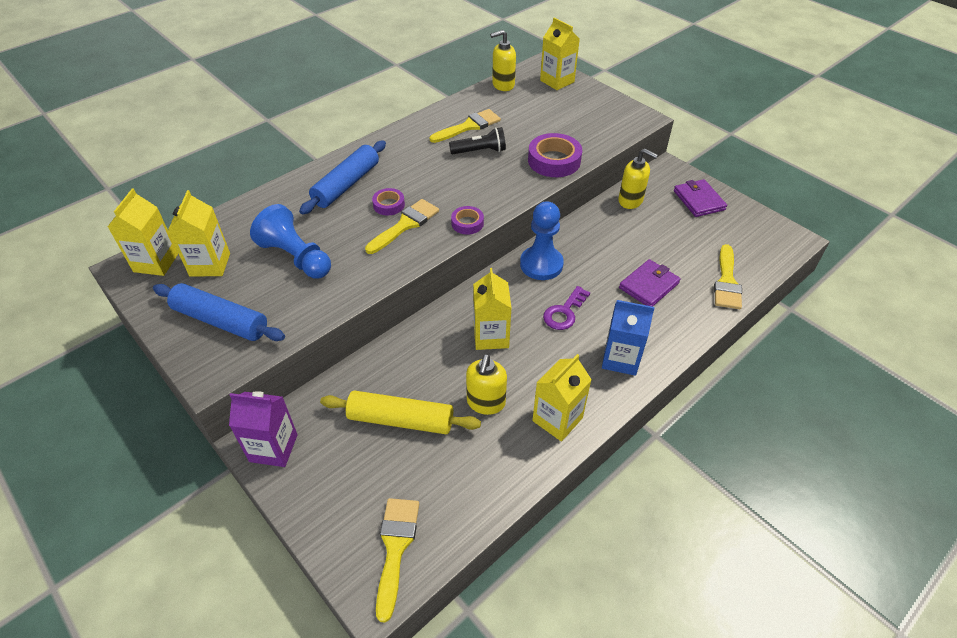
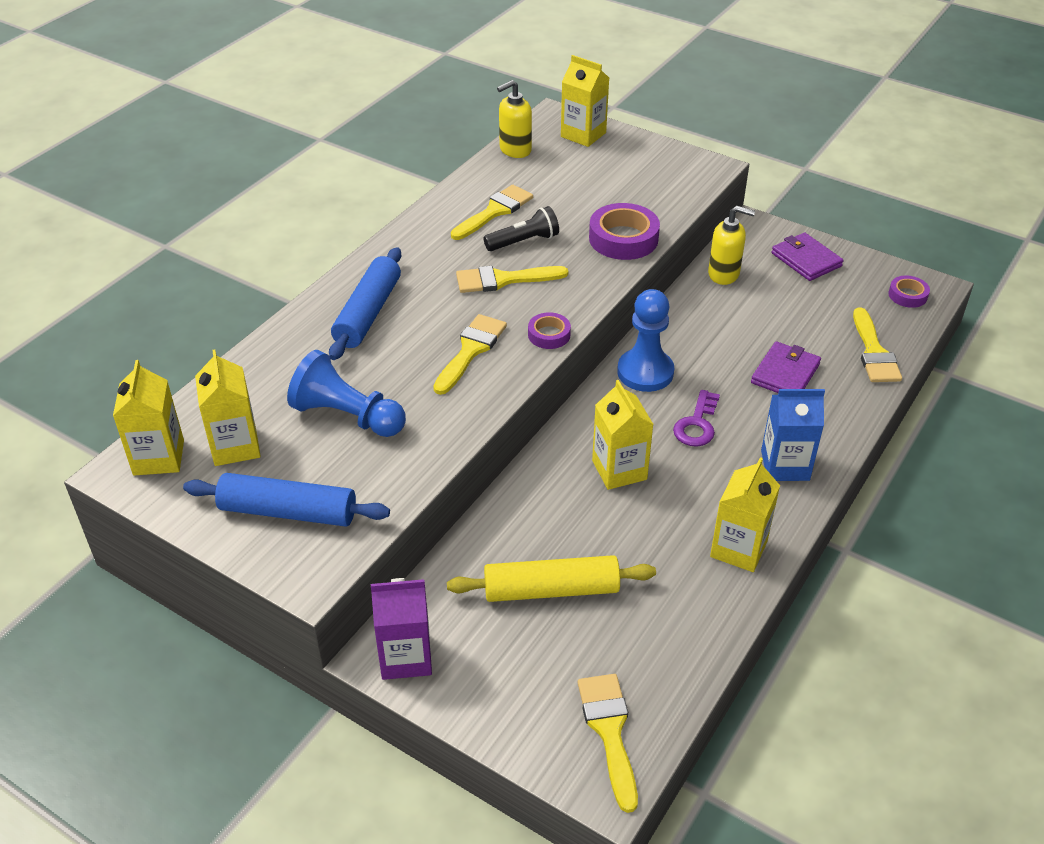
camera: 15 degrees left, 5 degrees down
purple tape [372,188,405,215] -> purple tape moved to [888,276,930,308]
yellow soap dispenser [466,354,507,415] -> none
none -> yellow brush [456,266,568,293]

